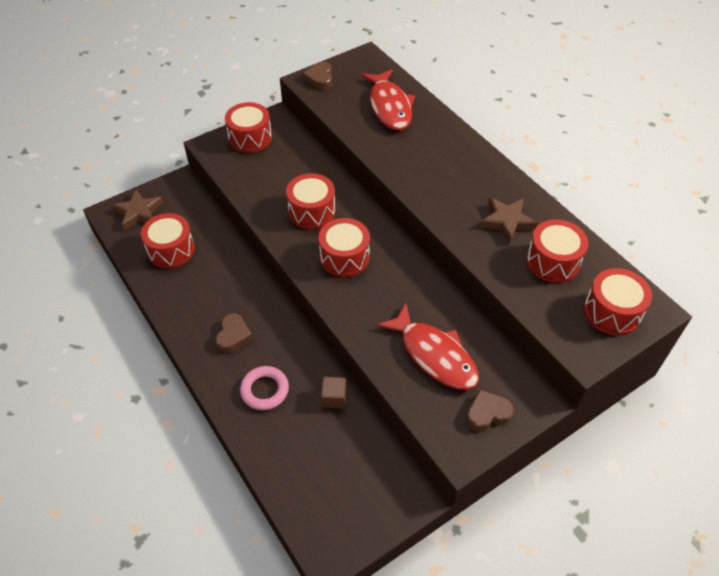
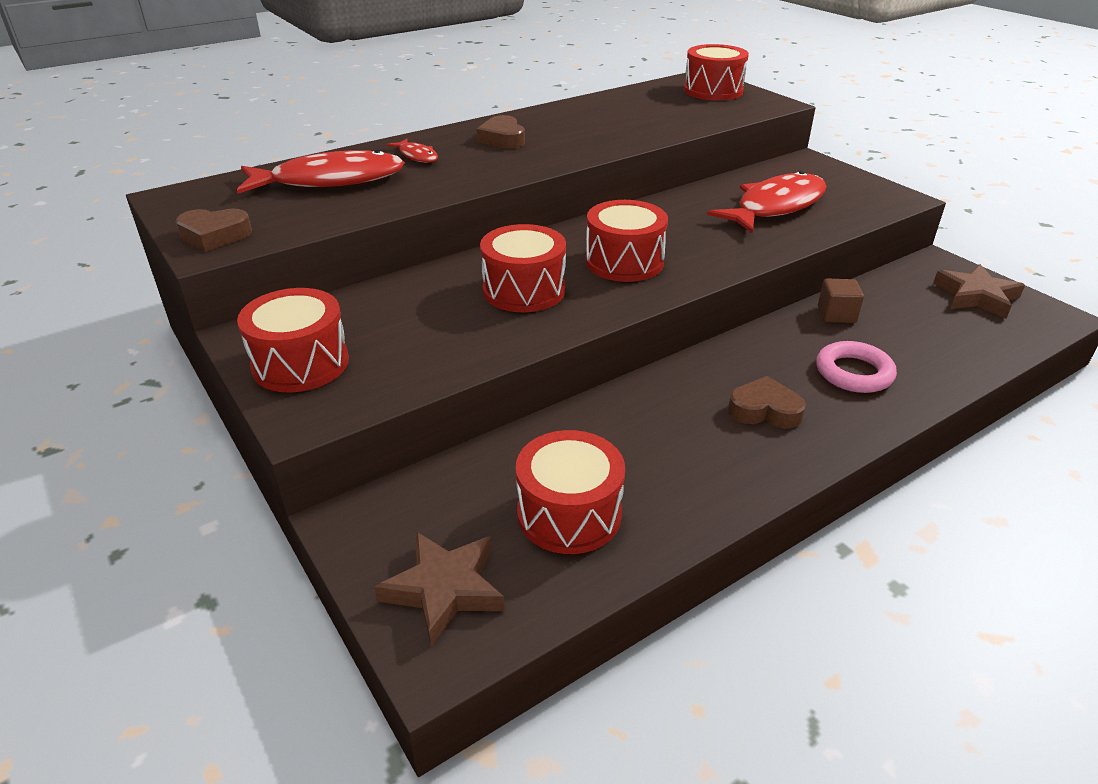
camera: 90 degrees left, 15 degrees down
brown heart [466,390,514,432] -> brown heart moved to [477,115,525,149]
brown star [479,197,538,244] -> brown star moved to [933,264,1025,319]
red drum [526,220,588,283] -> none
none -> red fish [386,139,438,163]

